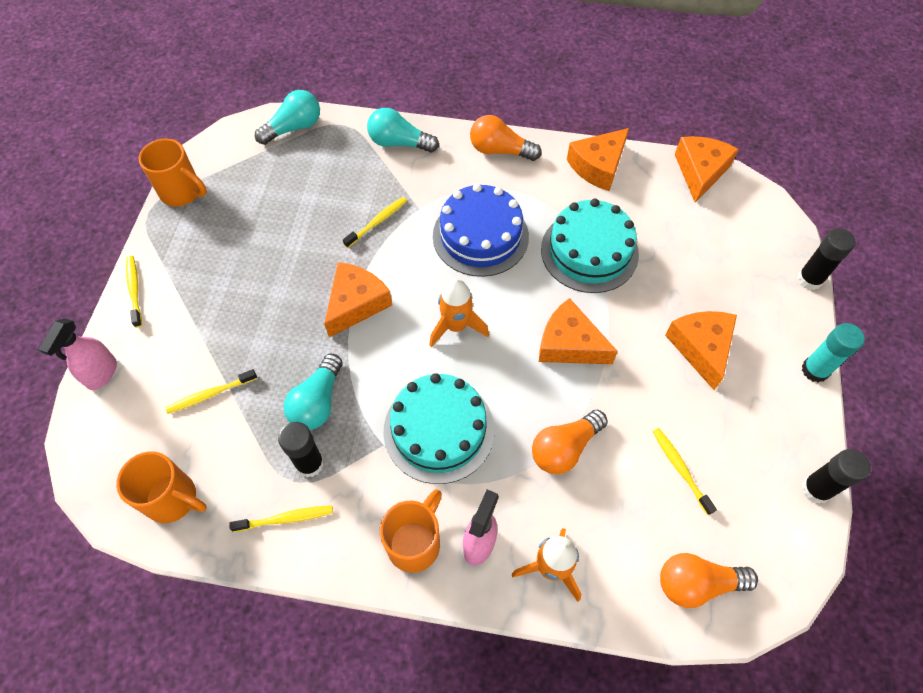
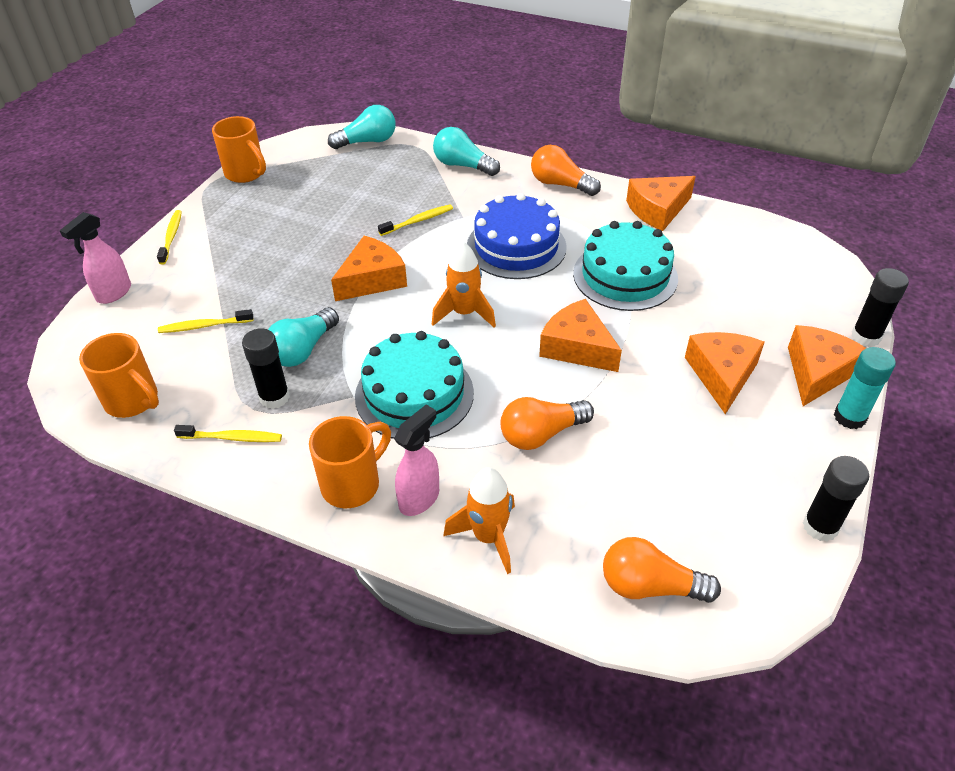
camera: 15 degrees right, 15 degrees down
yellow toothbrush [653,428,717,515] -> none
orange cheese [675,136,739,203] -> orange cheese moved to [788,325,866,406]

